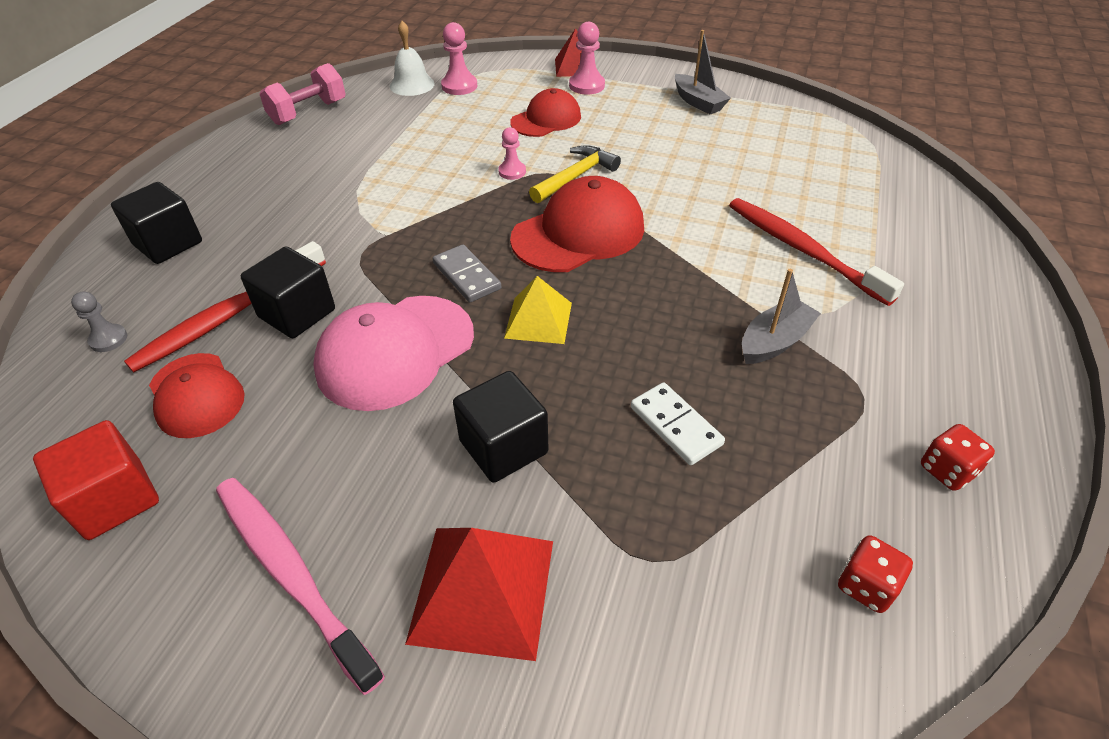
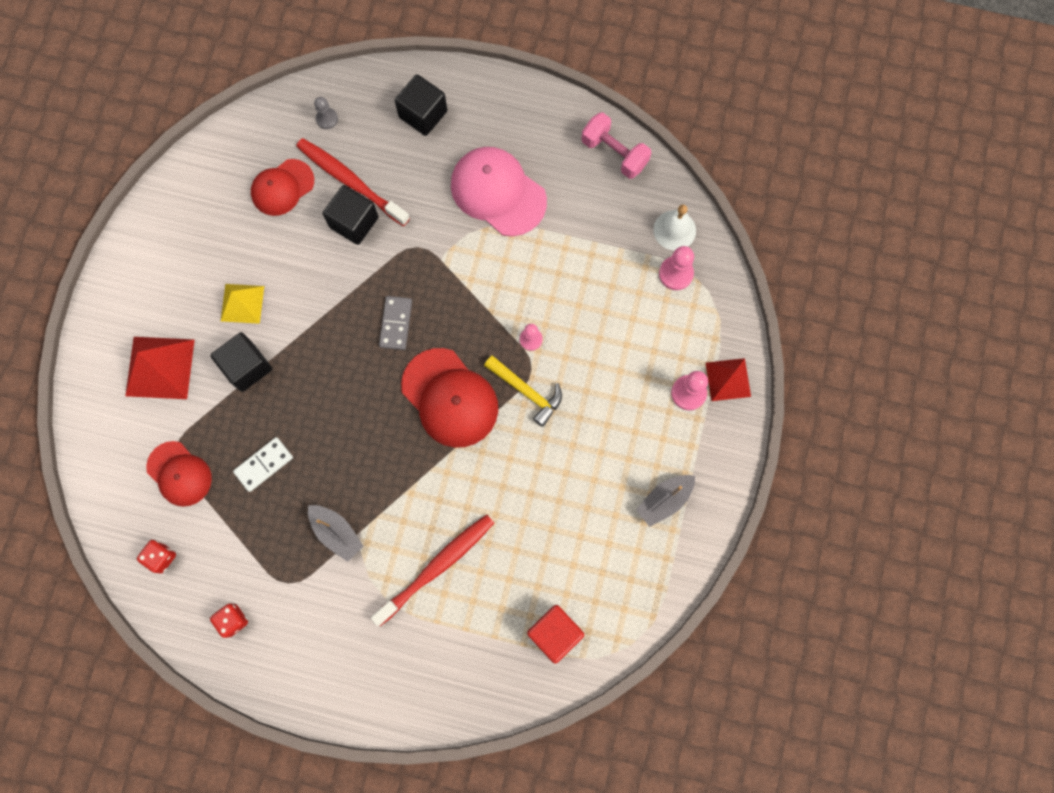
camera: 85 degrees right, 30 degrees up
red cube [33,420,159,540] -> red cube moved to [527,605,584,664]
pink toothbrush [216,478,385,695] -> none
pink cap [313,296,474,411] -> pink cap moved to [451,147,547,236]
grey domino [433,244,501,302] -> grey domino turned 45 degrees counterclockwise [379,296,412,350]
yellow pyramid [504,276,572,344] -> yellow pyramid moved to [221,284,264,324]
red cap [510,88,581,137] -> red cap moved to [146,441,212,507]

